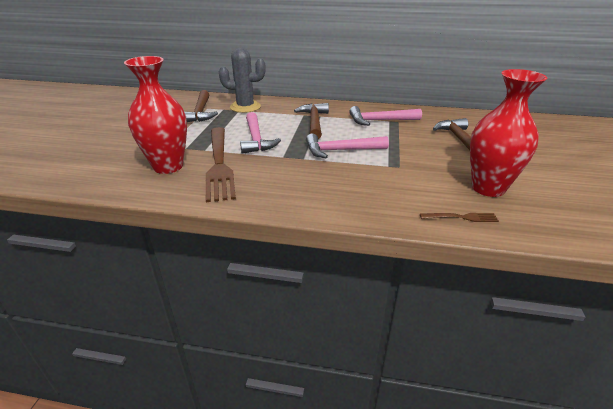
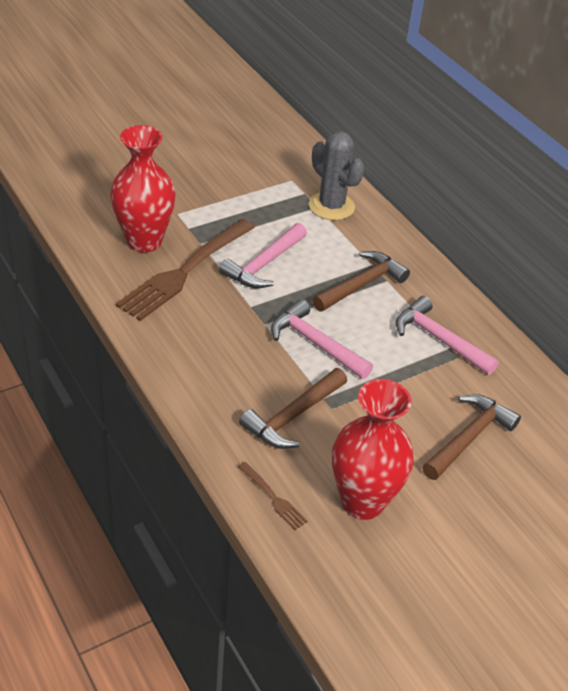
camera: 45 degrees right, 10 degrees up
brown hammer [185,90,218,122] -> brown hammer moved to [239,368,347,449]

